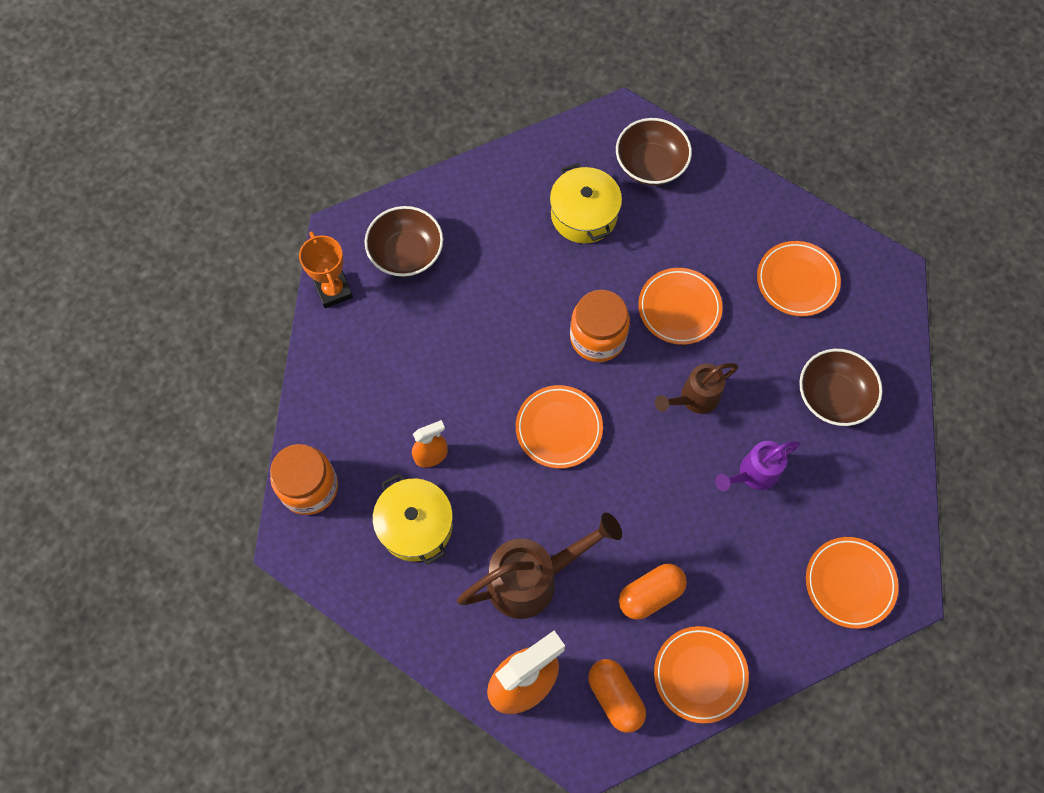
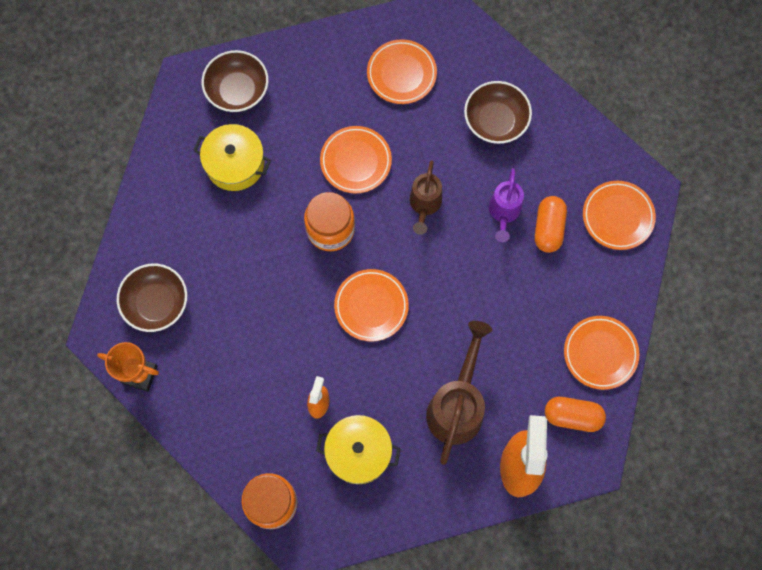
camera: 50 degrees left, 5 degrees up
orange capsule [619,564,687,620] -> orange capsule moved to [535,196,567,253]

